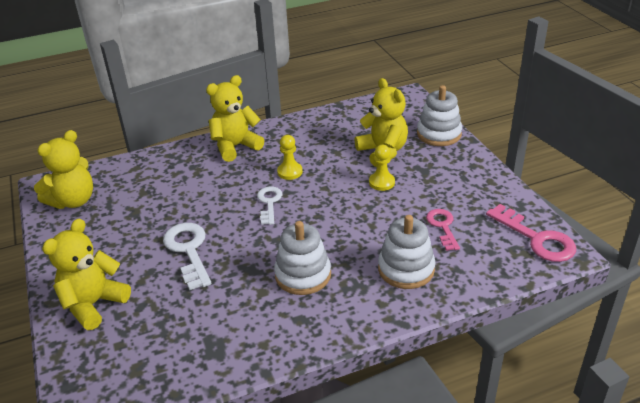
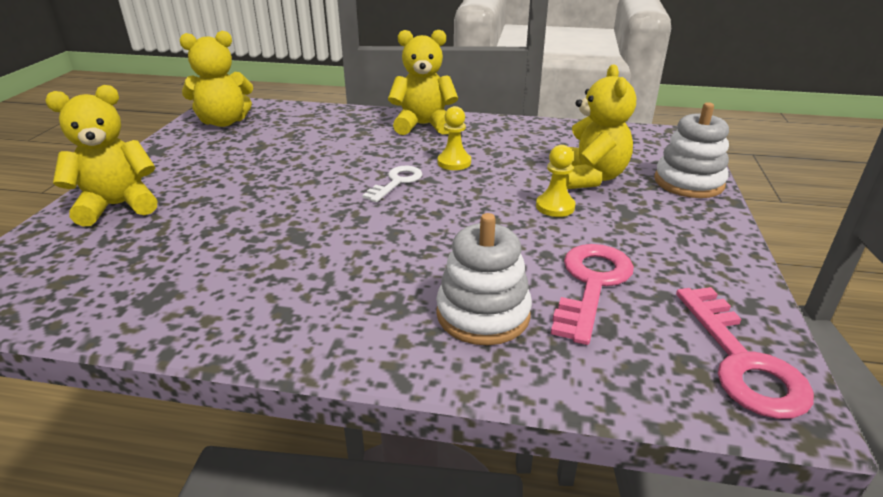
camera: 30 degrees right, 5 degrees down
white key [163,223,211,290] -> none
white stacking toy [274,221,331,295] -> none
pink key [426,209,460,251] -> pink key [551,244,634,345], size x1.54

